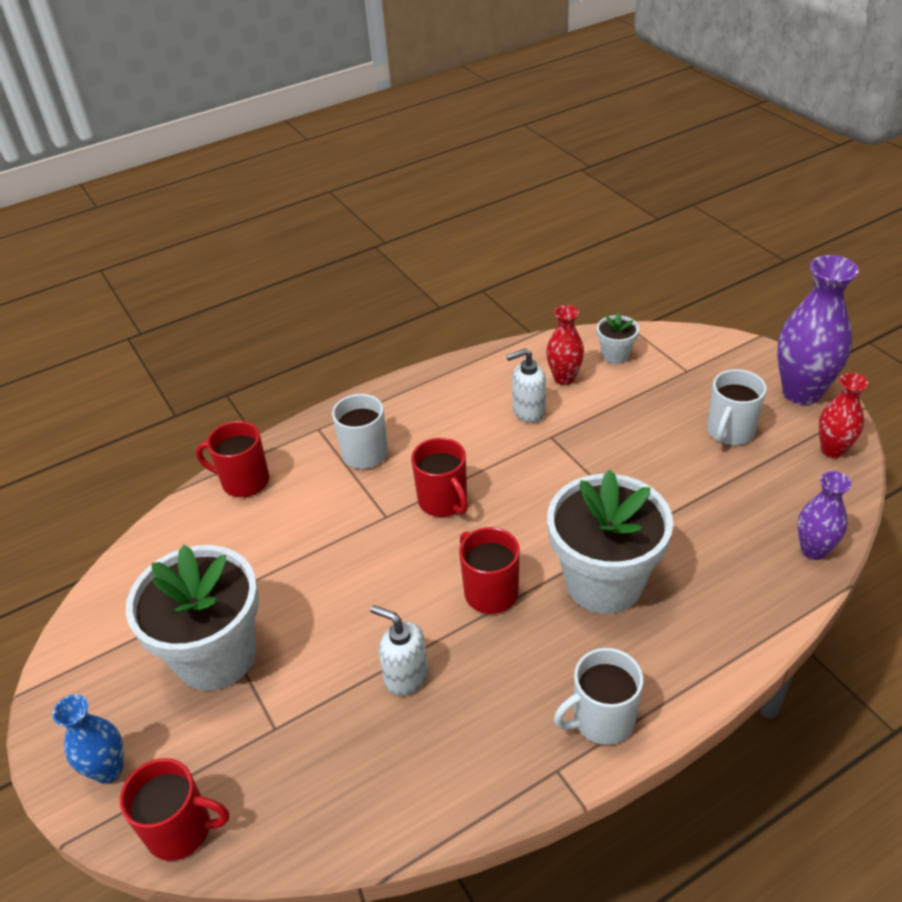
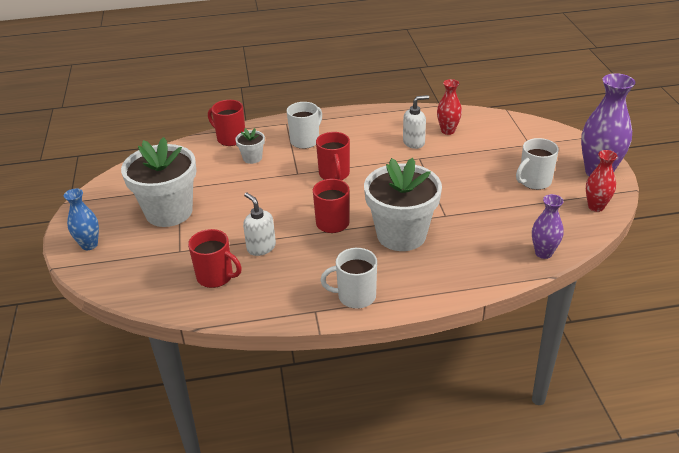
camera: 20 degrees right, 5 degrees down
red mug [120,758,229,861] -> red mug moved to [188,229,242,288]
white soap dispenser [506,348,546,423] -> white soap dispenser turned 150 degrees clockwise [403,95,429,149]
white flower pot [597,312,639,364] -> white flower pot moved to [235,128,265,164]

